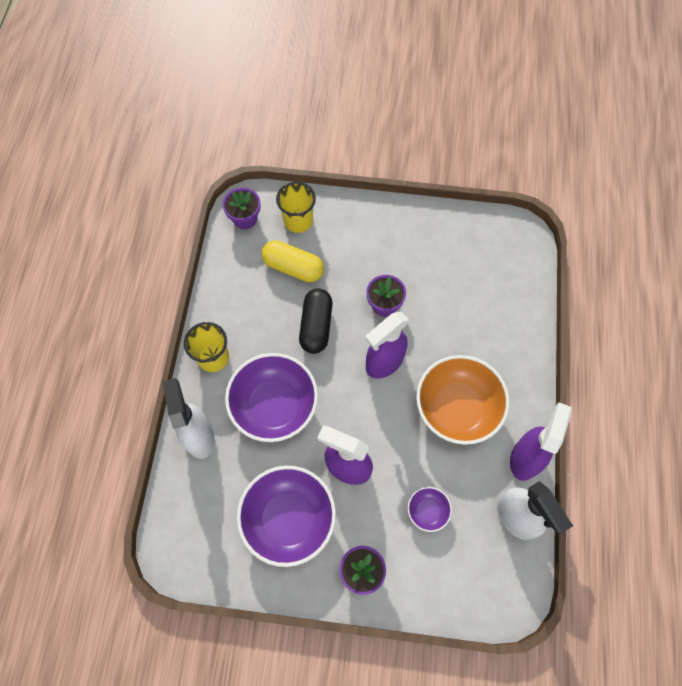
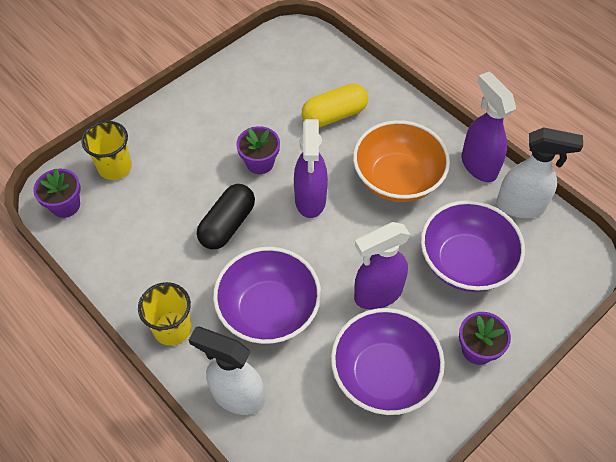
camera: 50 degrees left, 10 degrees down
yellow capsule [262,240,324,282] -> yellow capsule moved to [302,84,368,127]
black capsule [299,289,333,354] -> black capsule turned 75 degrees clockwise [197,184,255,250]
purple bowl [408,487,452,532] -> purple bowl [421,200,525,292], size x2.16

